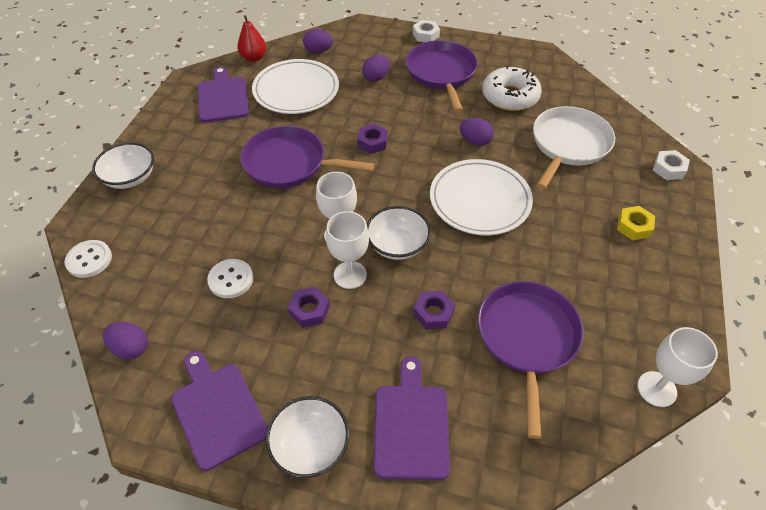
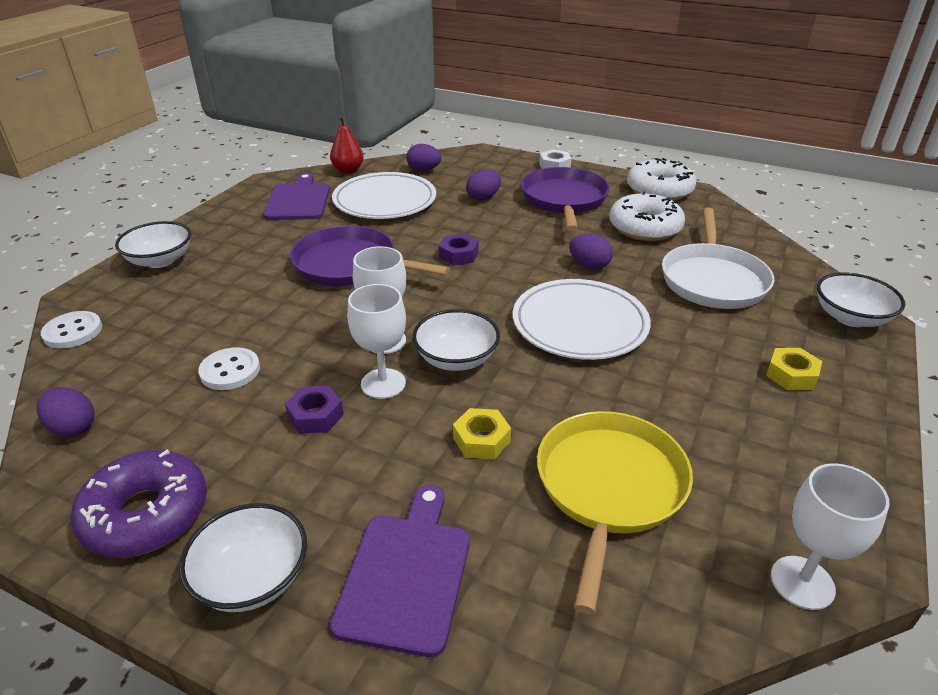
camera: 10 degrees right, 15 degrees down
purple cutting board [171,351,268,471] -> purple donut [71,449,207,558]
purple nut [414,291,455,330] -> yellow nut [453,408,511,459]
purple pan [478,281,584,439] -> yellow pan [537,411,693,614]
white pan [533,106,615,189] -> white pan turned 150 degrees clockwise [662,208,774,309]
white nut [653,150,690,180] -> white bowl [817,273,905,327]
none -> white donut [627,158,696,201]

